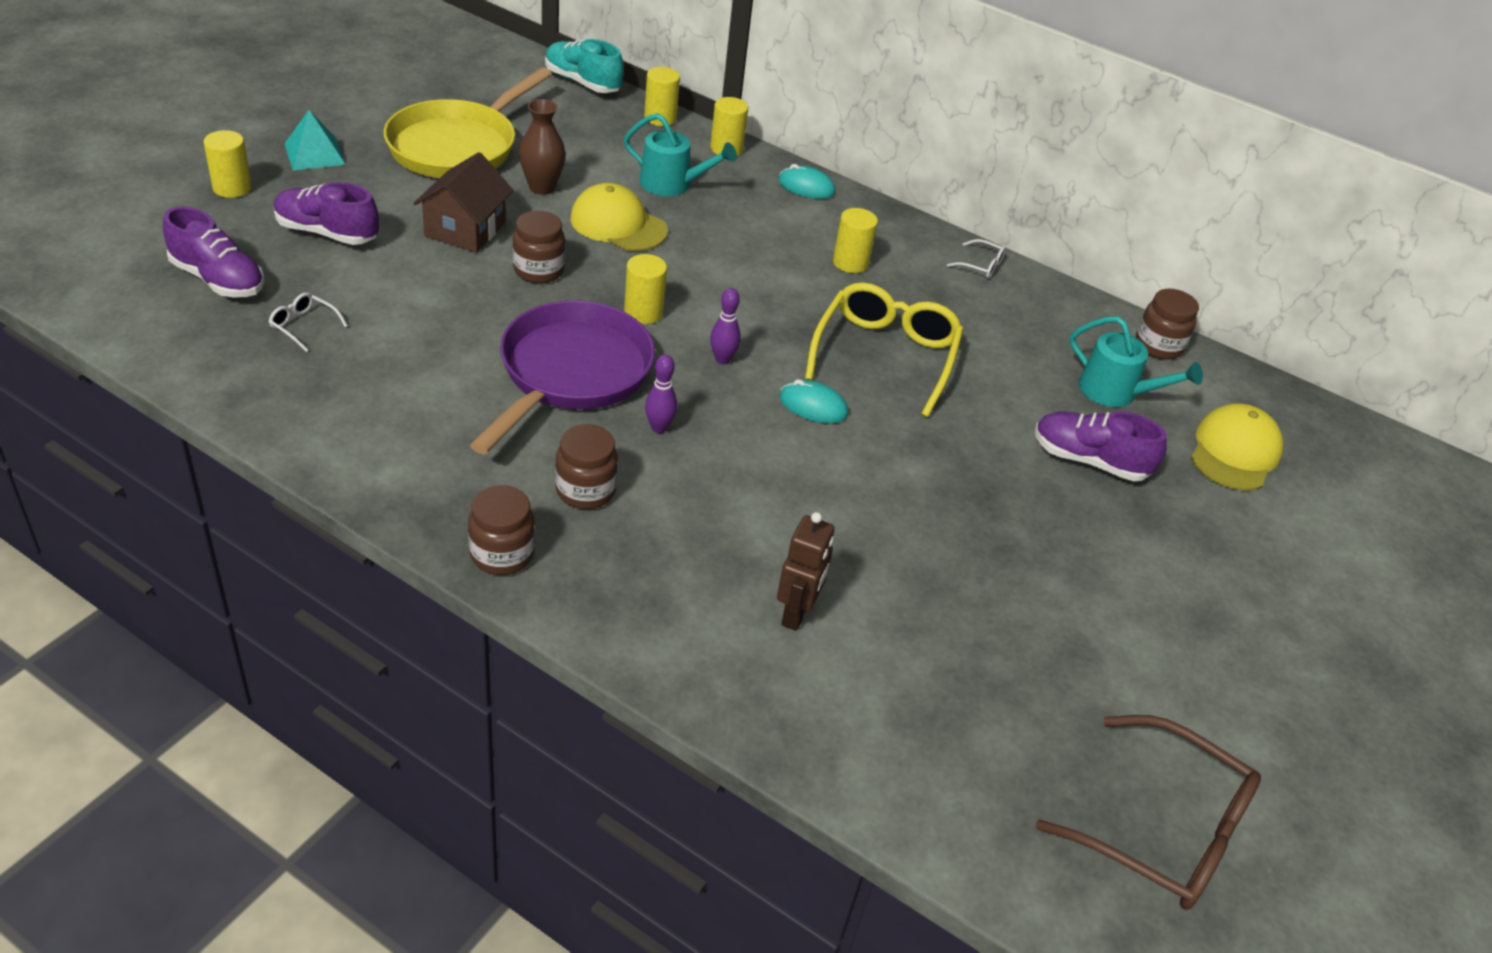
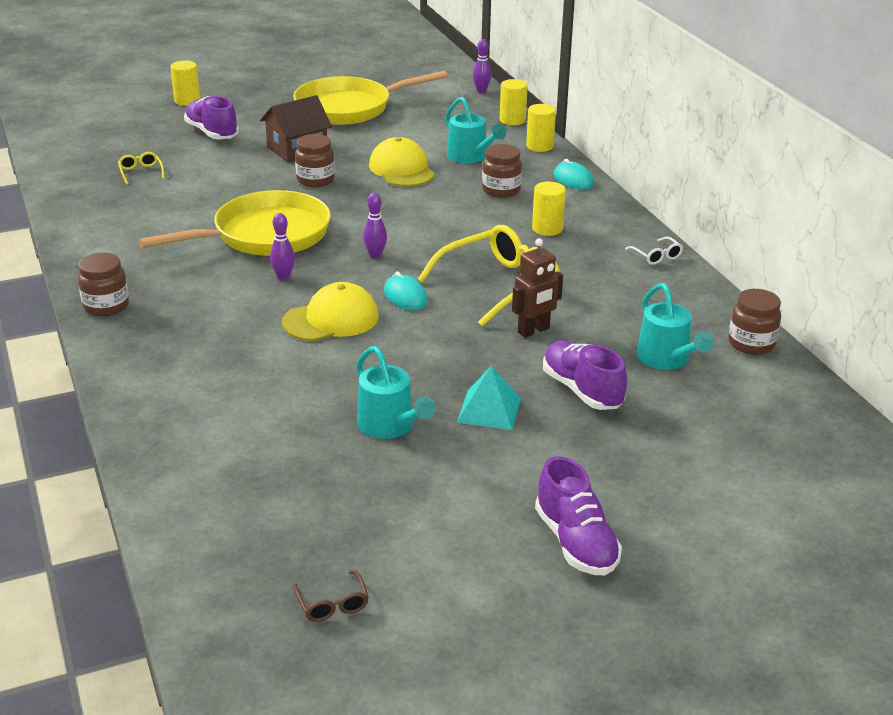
camera: 40 degrees right, 10 degrees down
purple shoe [163,206,265,297] -> purple shoe moved to [535,456,622,575]
white glasses [268,293,347,352] -> yellow glasses [118,152,164,184]
turquoise pyramid [285,110,346,171] -> turquoise pyramid moved to [457,366,521,430]
purple pan [470,300,655,454] -> yellow pan [138,190,331,256]
brown vase [519,99,566,195] -> none
turquoise shoe [545,39,624,93] -> purple bowling pin [473,39,491,93]
brown jar [555,424,618,509] -> brown jar moved to [482,144,522,198]
yellow cylinder [624,254,667,324] -> none
brown robot [777,512,835,631] -> brown robot moved to [512,238,563,338]
brown glasses [1036,715,1261,910] -> brown glasses [293,570,369,622], size x0.42
yellow cap [1191,403,1284,491] -> yellow cap moved to [282,282,379,341]
none -> turquoise watering can [356,346,436,439]

